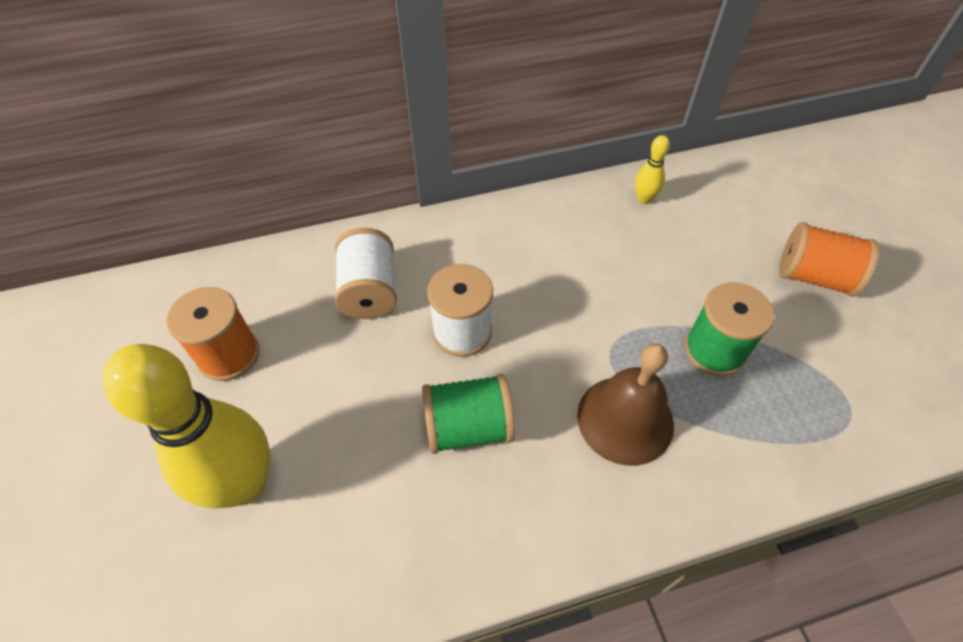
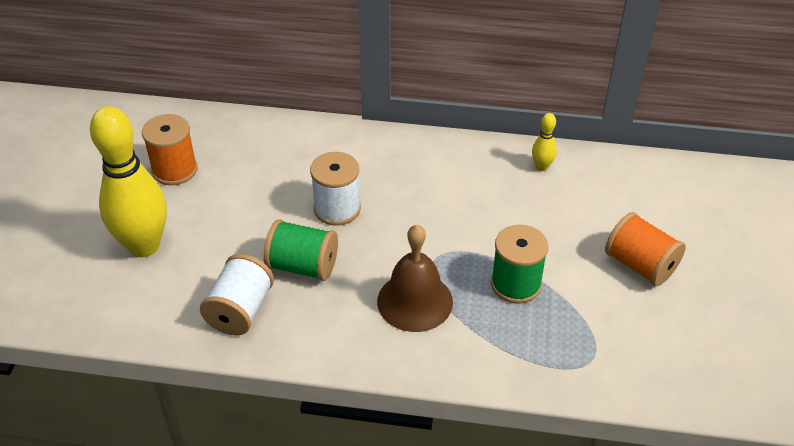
camera: 25 degrees right, 10 degrees down
white spool [335,228,397,319] -> white spool moved to [200,254,274,336]

